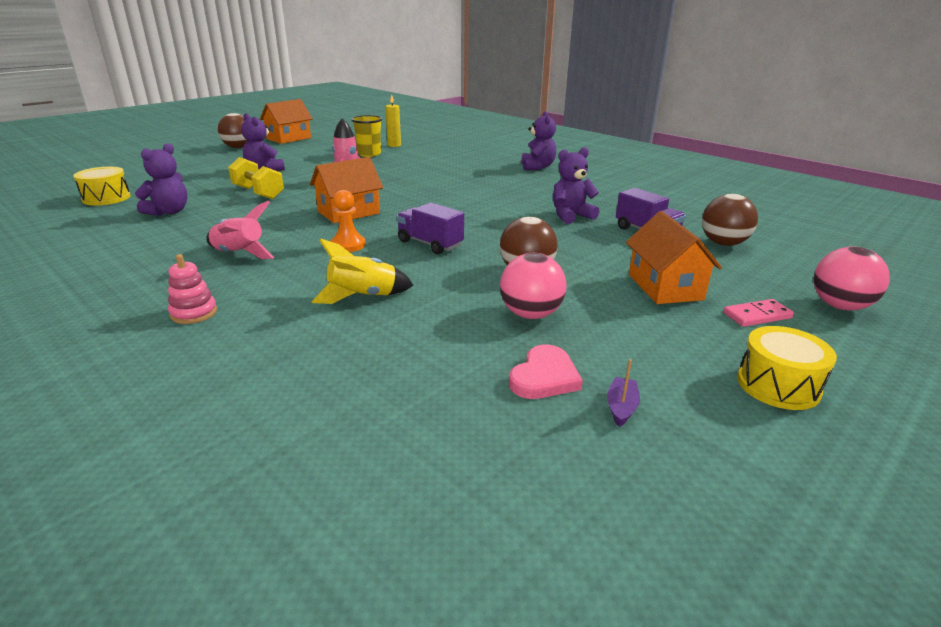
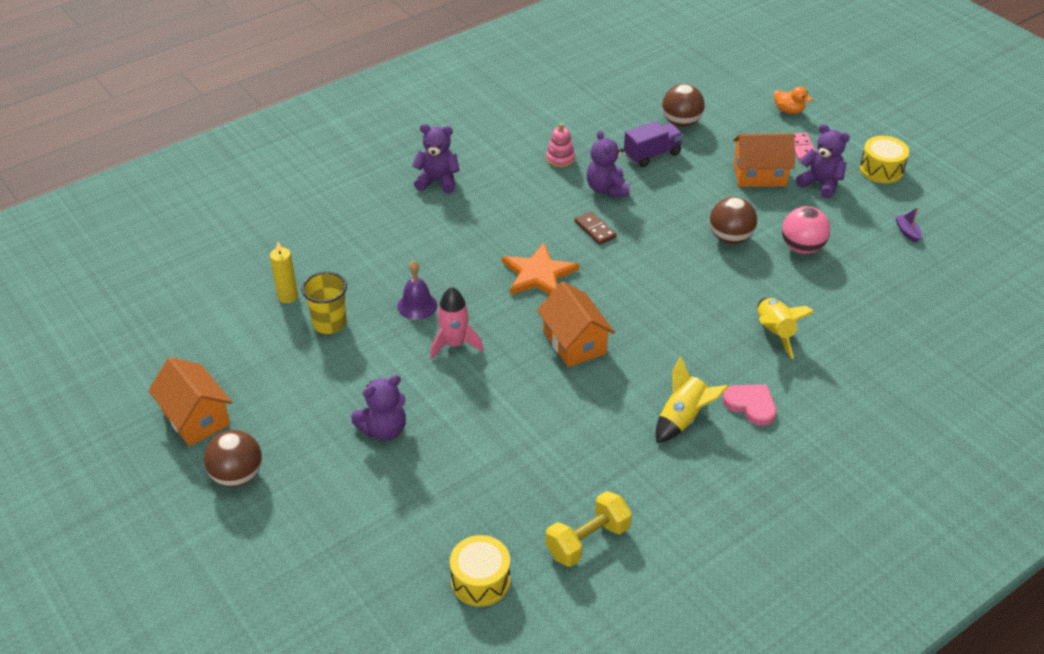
camera: 80 degrees left, 15 degrees up
purple teddy bear [135,143,188,216] -> purple teddy bear moved to [796,124,850,199]
pink stacking toy [168,254,217,324] -> pink stacking toy moved to [546,123,575,168]
pink rocket [206,201,274,259] -> yellow rocket [656,357,729,443]
yellow dumbbell [228,157,284,199] -> yellow dumbbell moved to [546,491,632,567]
orange pawn [331,190,365,252] -> none
purple truck [396,202,464,254] -> none
pink heart [509,345,583,399] -> pink heart moved to [723,385,776,426]
purple boat [607,359,640,427] -> purple boat turned 45 degrees clockwise [895,207,922,243]
pink ball [814,246,890,310] -> orange duck [774,87,813,114]
none -> purple bell [397,261,437,320]
none -> orange star [502,243,579,295]
none -> brown domino [575,211,617,245]

